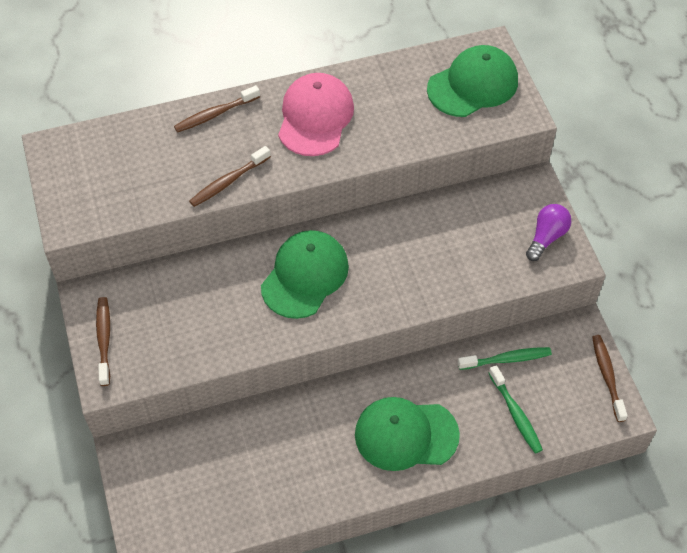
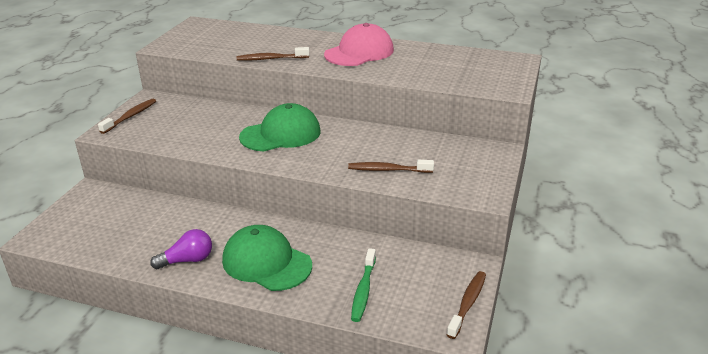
camera: 35 degrees right, 25 degrees down
brown toothbrush [174,85,260,133] -> brown toothbrush moved to [348,160,434,173]
green cap [427,45,518,117] -> none
green toothbrush [458,347,552,370] -> none
purple light bulb [526,204,571,261] -> purple light bulb moved to [150,229,212,269]

